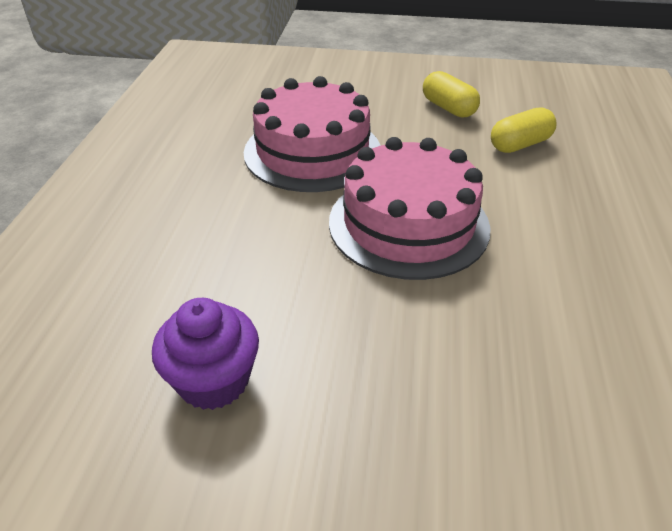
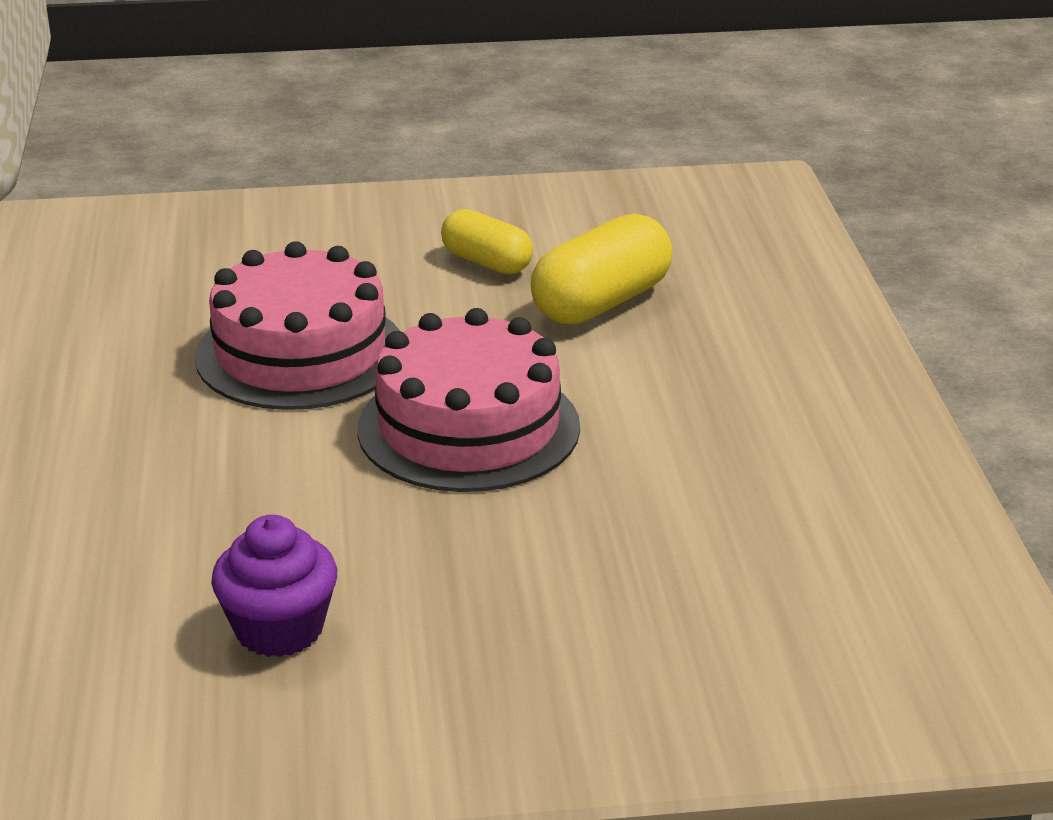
camera: 15 degrees left, 10 degrees down
yellow capsule [491,107,557,153] -> yellow capsule [531,214,673,325], size x1.57

